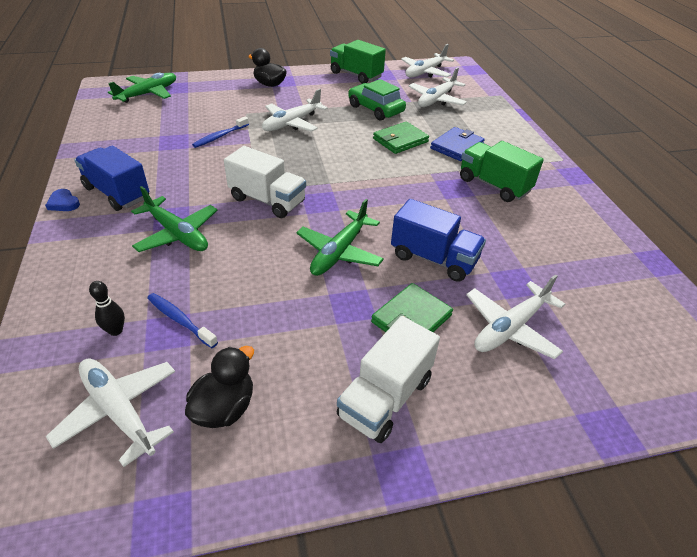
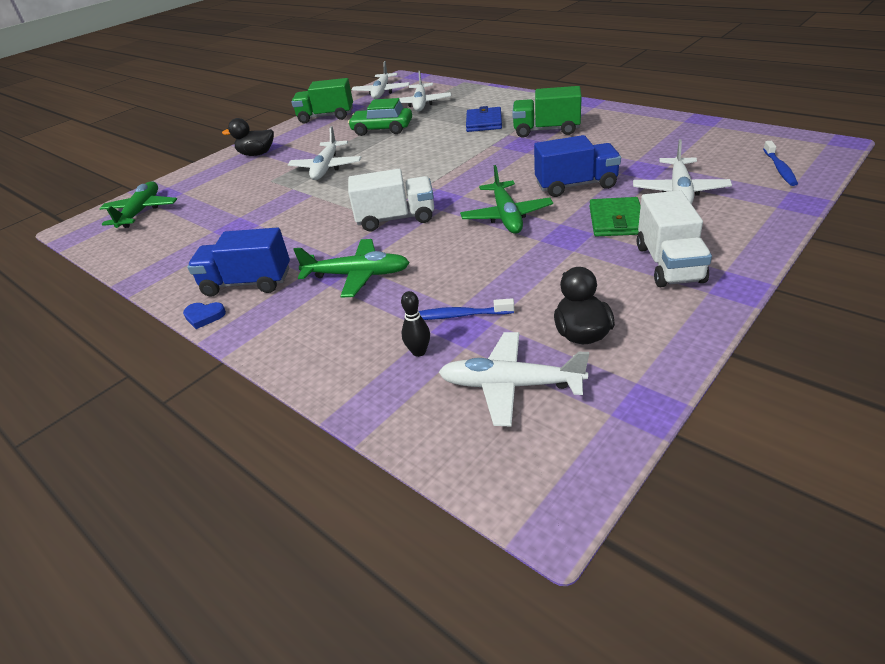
camera: 30 degrees left, 5 degrees down
blue toothbrush [192,116,249,148] -> blue toothbrush moved to [763,141,798,186]
green wallet [373,122,429,154] -> none

